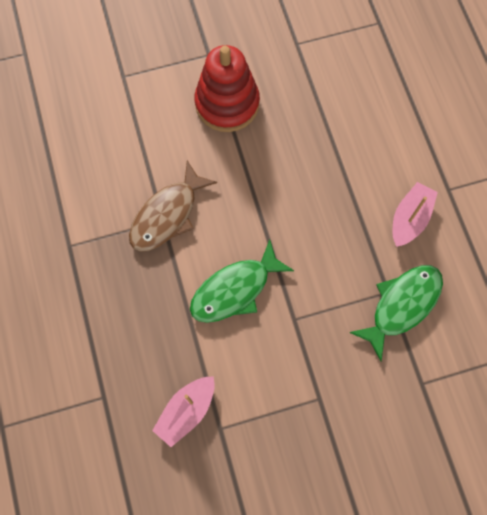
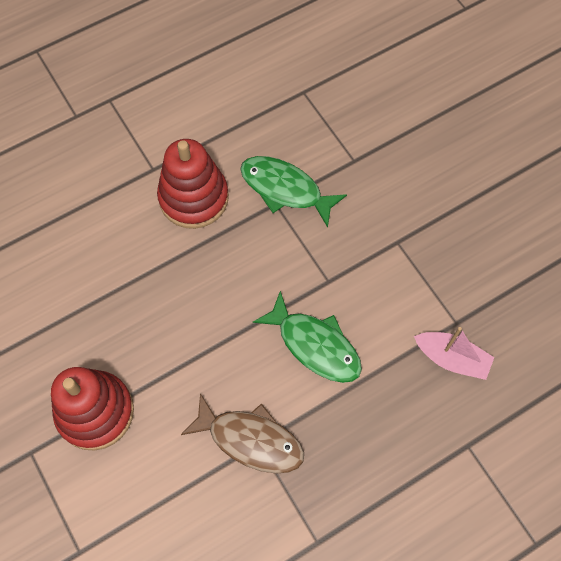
camera: 105 degrees left, 5 degrees down
pink boat [393,182,438,247] -> red stacking toy [157,139,229,229]

